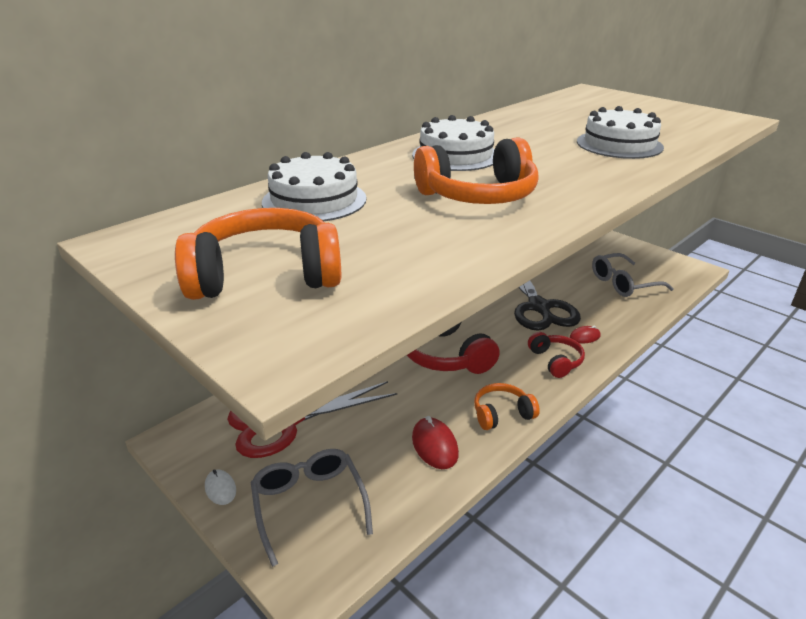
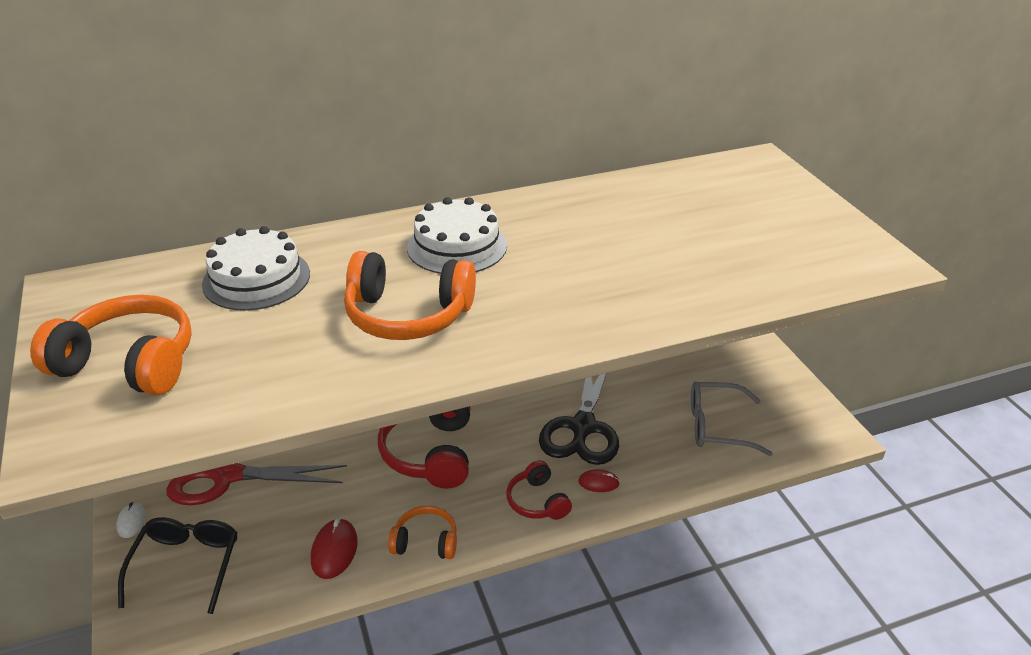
camera: 25 degrees right, 5 degrees up
grey glasses [251,449,373,567] -> black glasses [118,517,237,614]
red headphones [528,332,585,378] -> red headphones turned 150 degrees clockwise [506,460,572,520]
white cake [577,106,664,159] -> none

